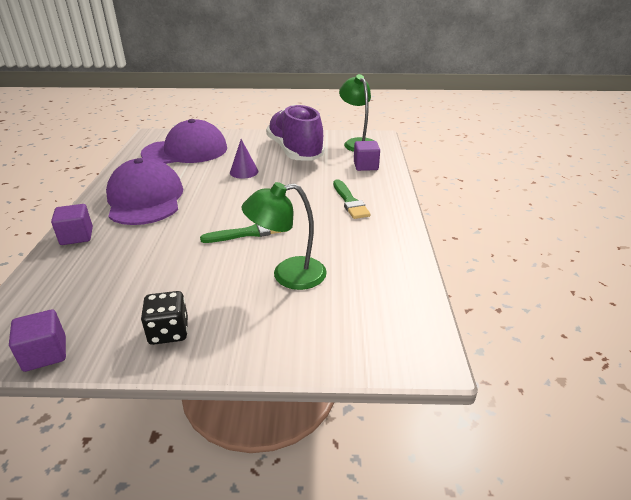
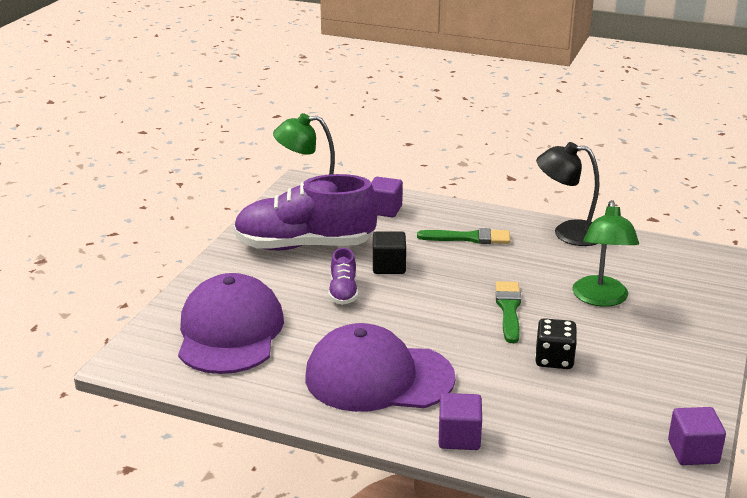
camera: 70 degrees left, 5 degrees down
black dice [141,291,188,345] -> black dice moved to [535,318,577,369]
purple cone [230,139,259,179] -> purple shoe [329,248,358,305]
none -> black cube [373,231,406,274]
none -> black lamp [536,142,600,246]

